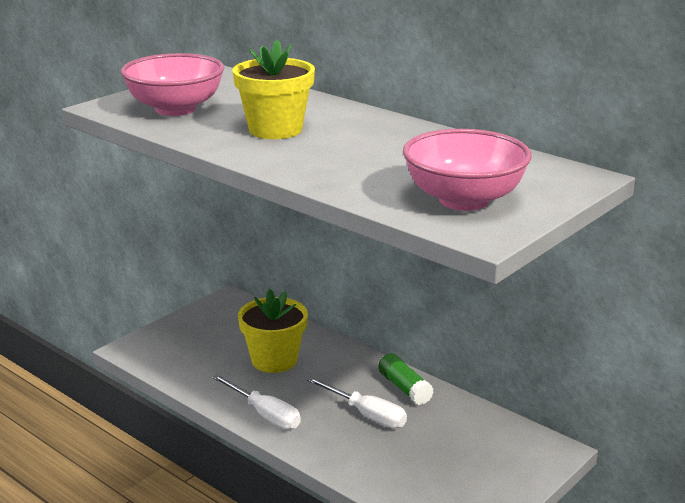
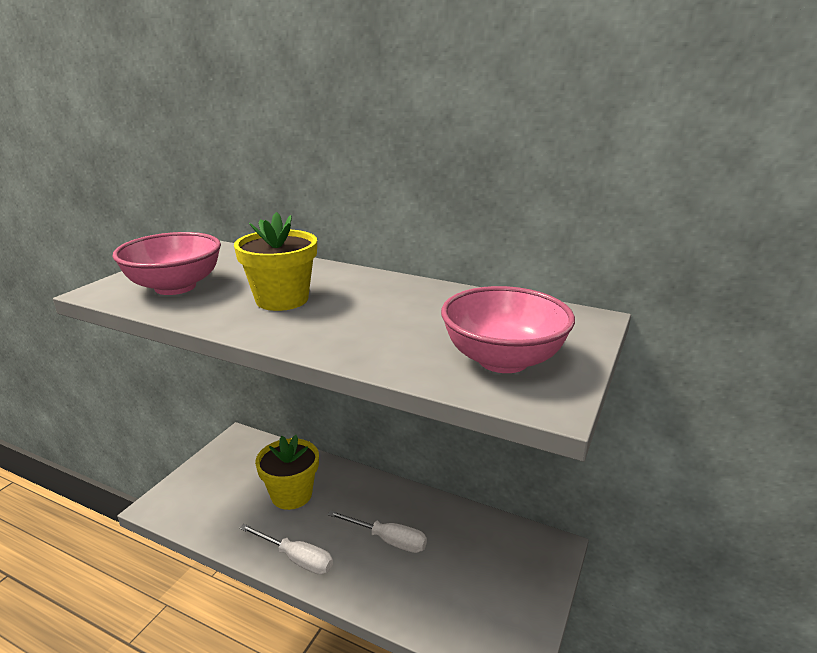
camera: 15 degrees left, 0 degrees up
green glue stick [378,353,434,405] -> none

